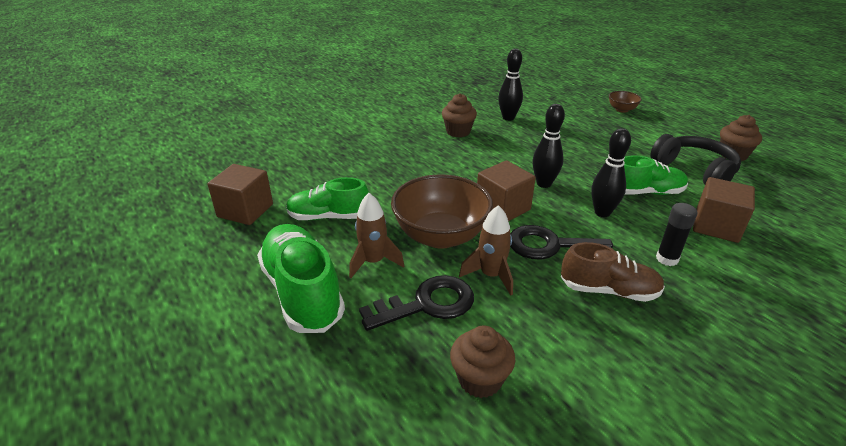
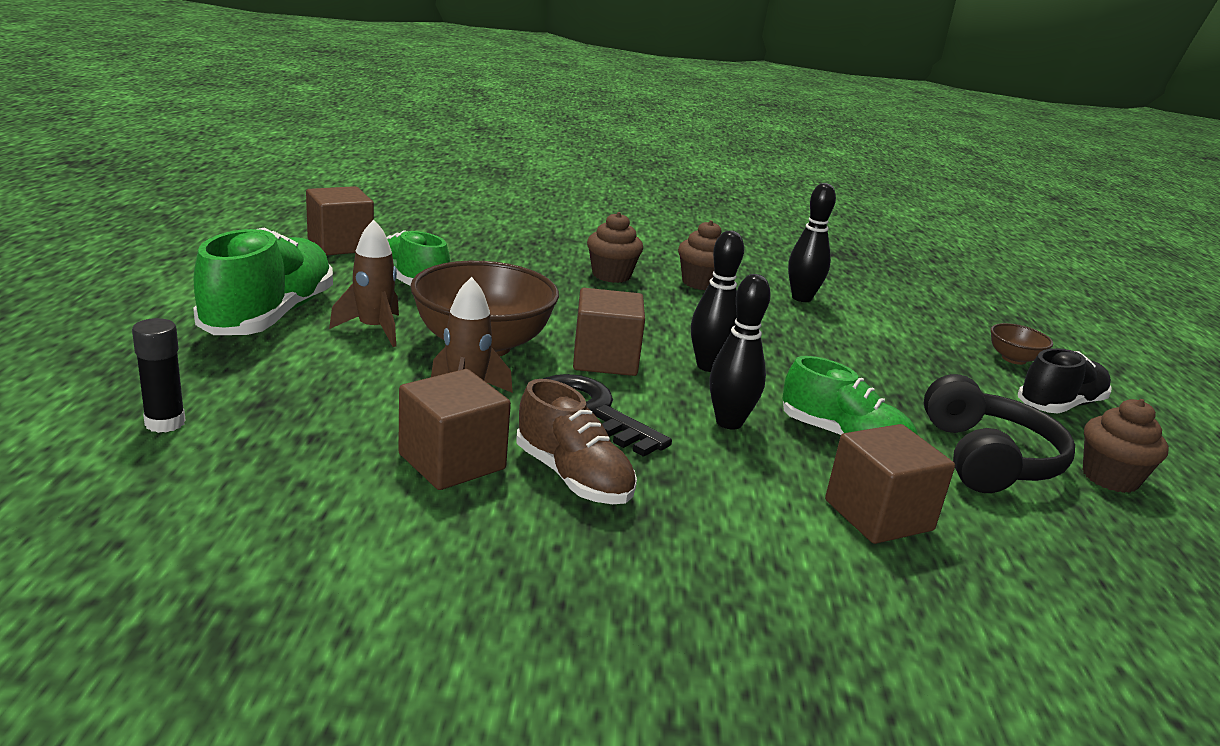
camera: 35 degrees right, 10 degrees down
black key [359,275,474,331] -> none
brown cupcake [450,326,515,398] -> brown cupcake moved to [587,212,643,283]
black glue stick [656,203,697,266] -> black glue stick moved to [132,318,186,433]
none -> brown cube [398,369,511,490]
none -> black shoe [1018,348,1112,414]

